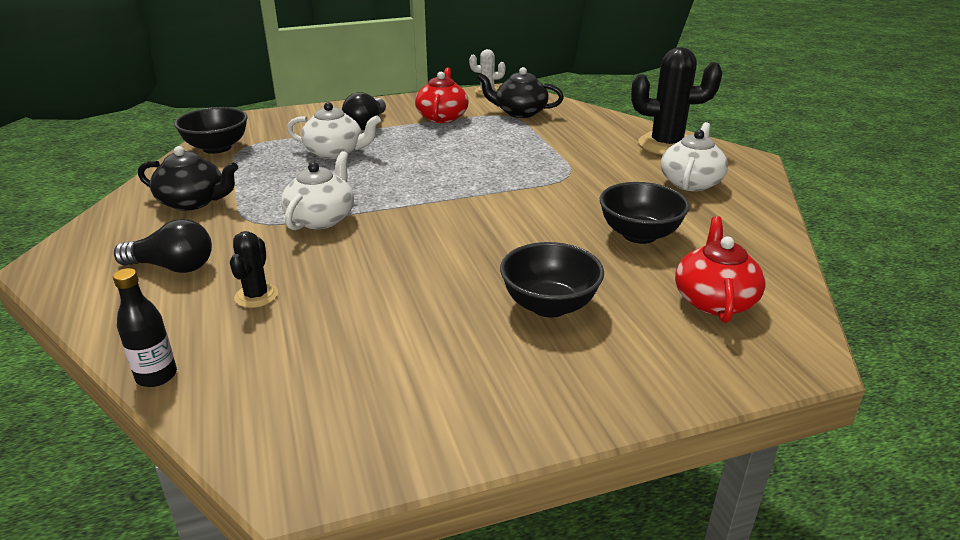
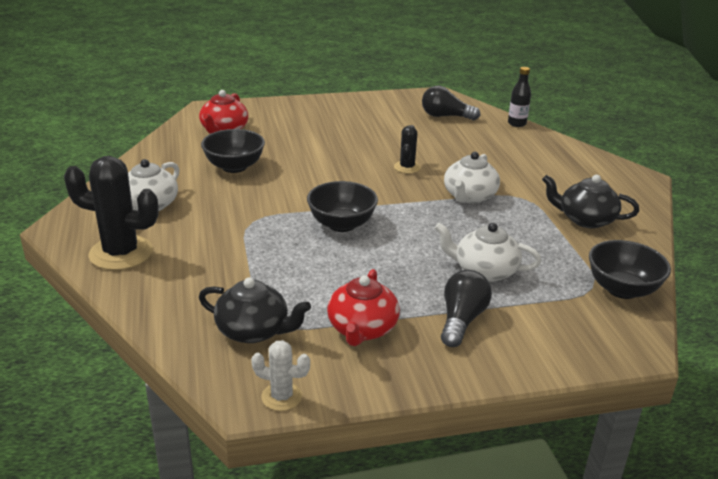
camera: 175 degrees left, 0 degrees up
black light bulb [114,219,212,273] -> black light bulb moved to [422,86,480,120]
black cactus [230,231,278,308] -> black cactus moved to [394,125,420,174]
black bowl [500,242,604,318] -> black bowl moved to [307,181,378,232]

